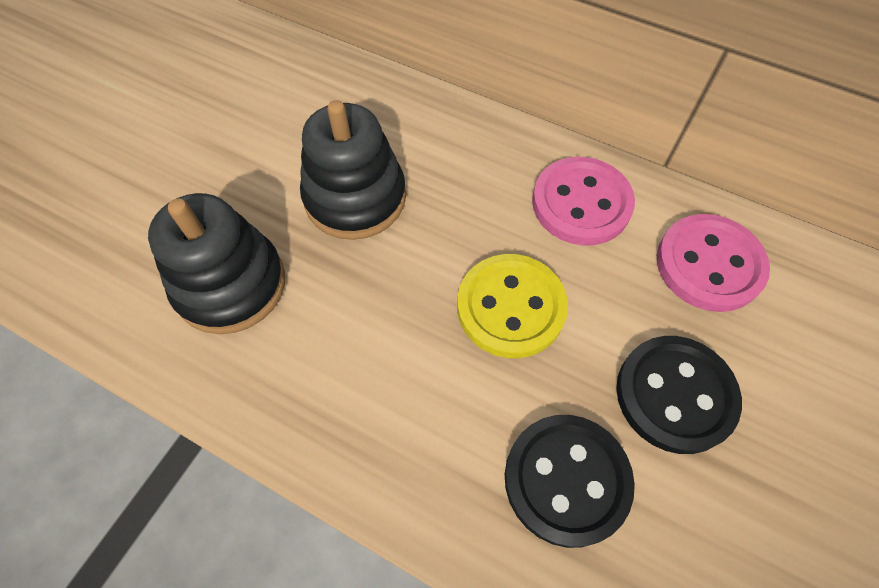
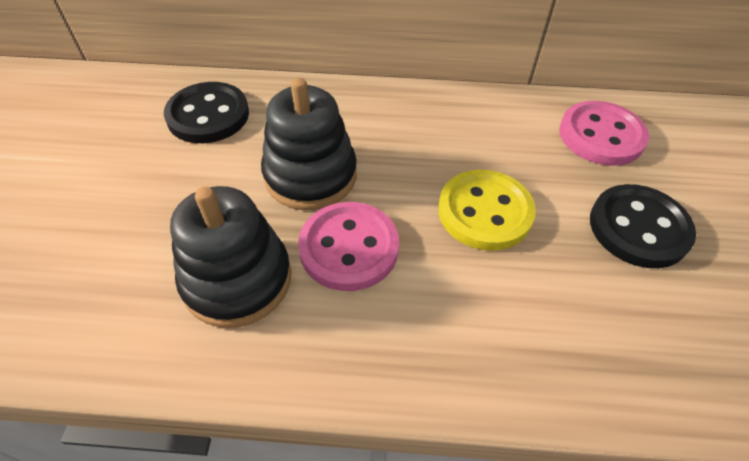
camera: 25 degrees left, 10 degrees down
black button [505,415,635,548] -> black button moved to [164,82,249,143]
pink button [532,157,635,245] -> pink button moved to [298,202,399,291]

